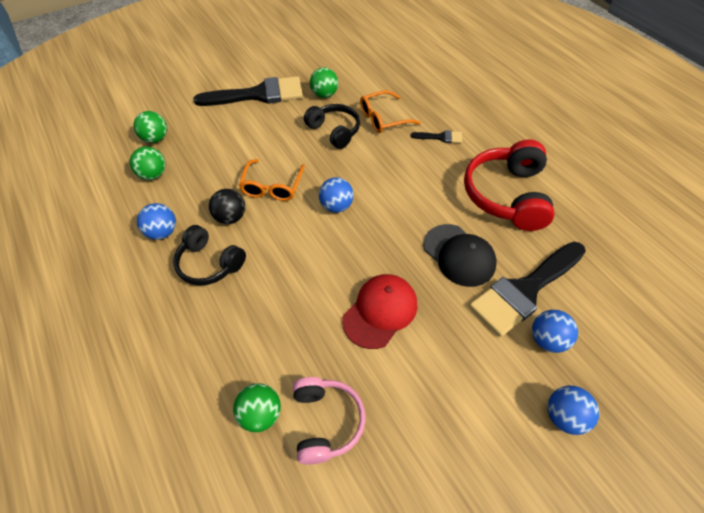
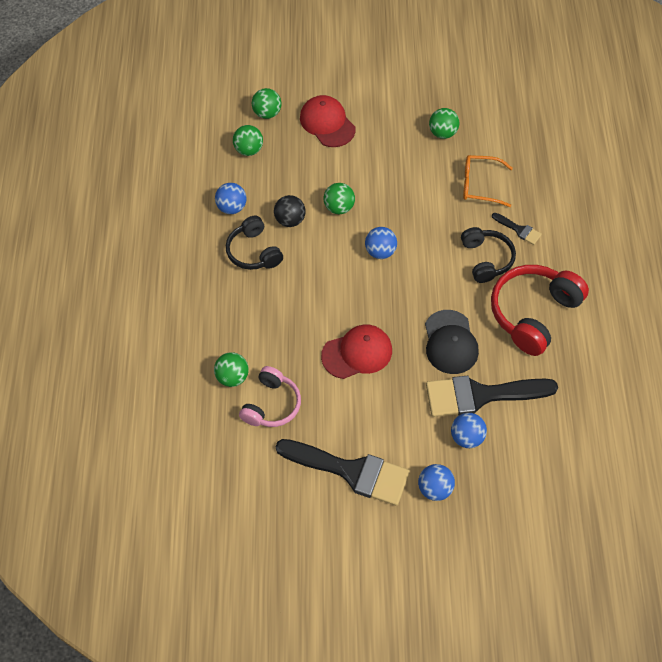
camera: 30 degrees right, 5 degrees up
black brush [194,76,303,106] -> black brush moved to [276,439,410,506]
orange glasses [239,159,305,201] -> green ball [324,183,355,214]
black headphones [304,104,360,149] -> black headphones moved to [461,227,516,283]
none -> red cap [300,95,356,147]

